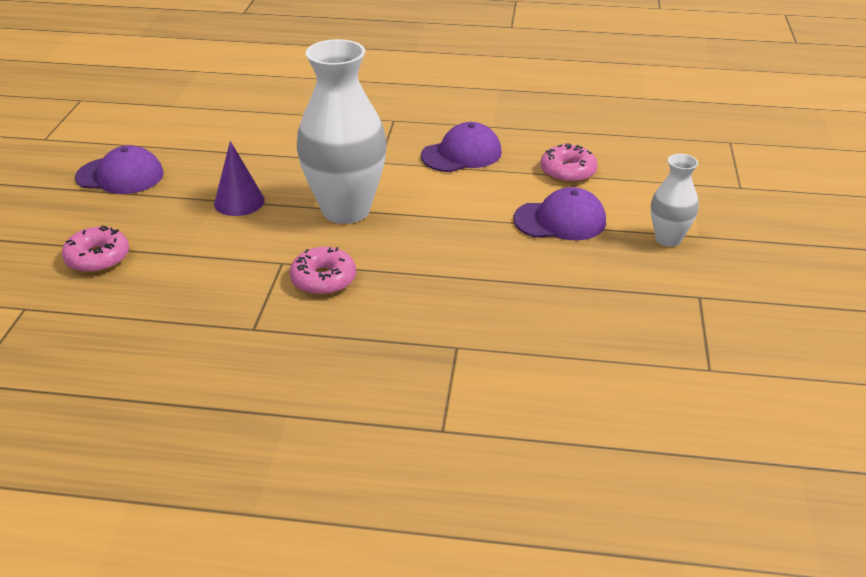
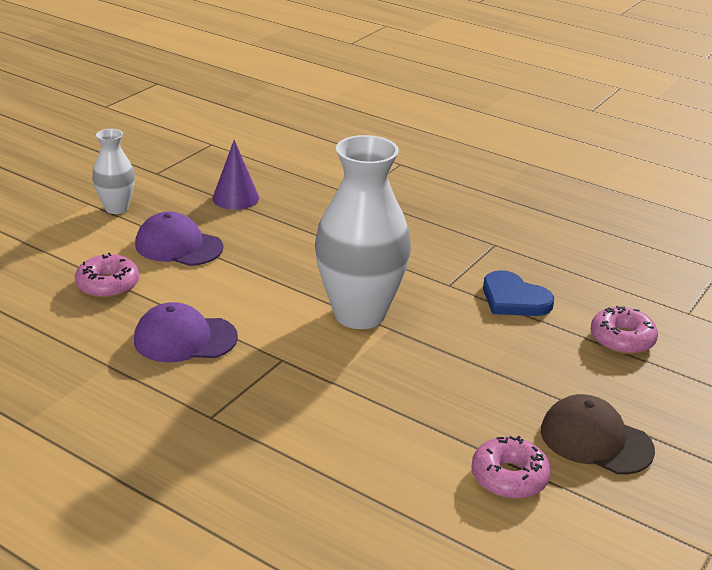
camera: 155 degrees left, 5 degrees down
purple cap [75,145,164,194] -> brown cap [541,394,655,475]
purple cone [214,141,265,216] -> purple cone moved to [213,140,259,210]
pink donut [290,247,356,295] -> pink donut moved to [471,436,551,499]
none -> blue heart [483,270,554,316]

